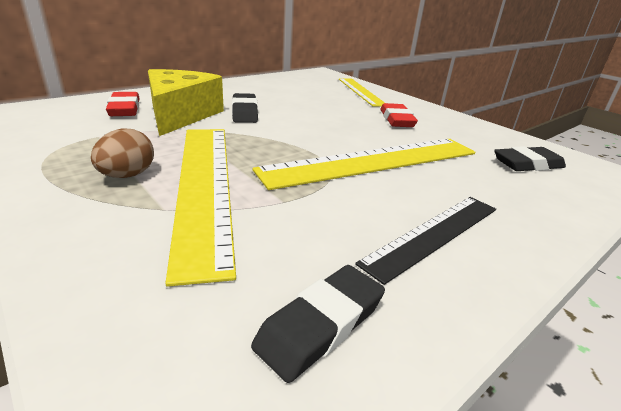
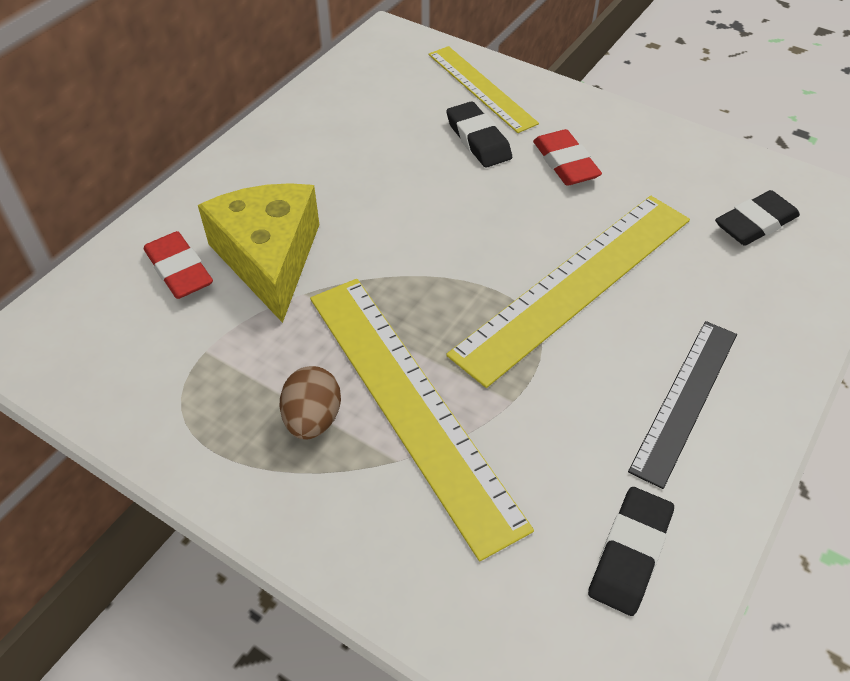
camera: 15 degrees left, 20 degrees up
black eraser [232,93,258,123] -> black eraser moved to [446,101,512,168]

